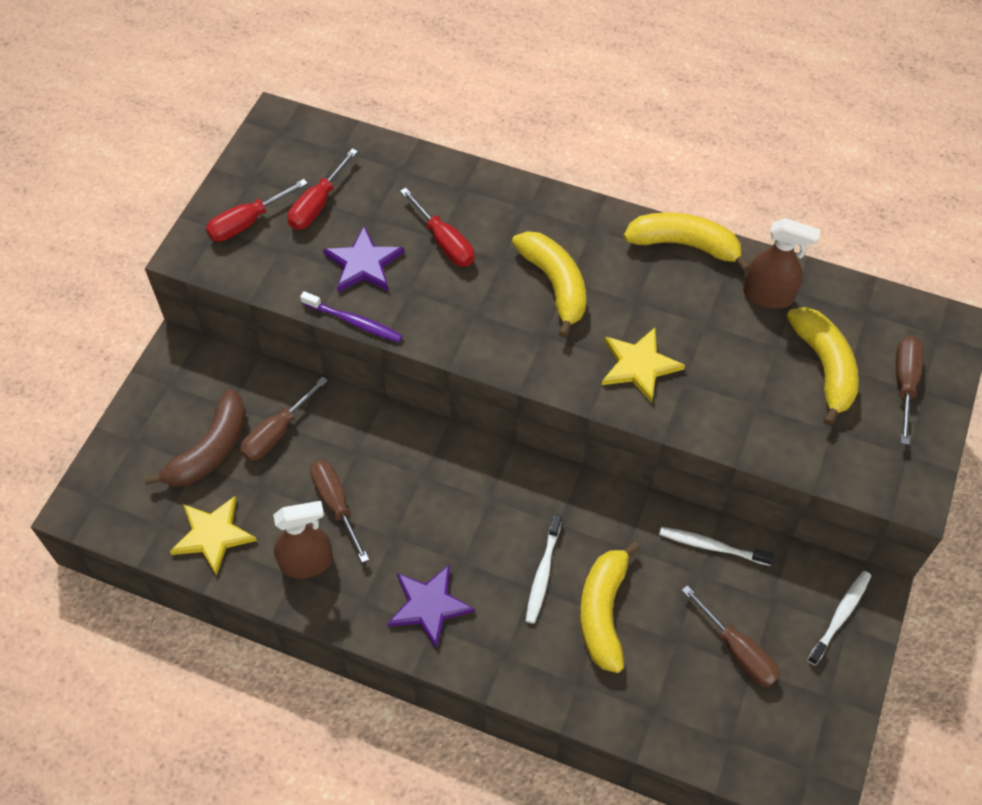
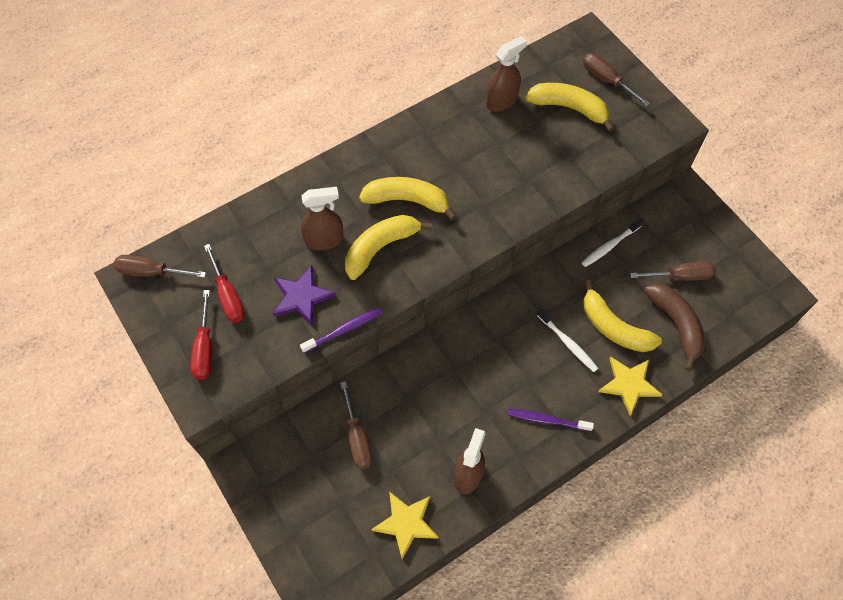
camera: 55 degrees left, 5 degrees up
brown banana [144,389,246,487] -> brown banana moved to [644,283,705,371]
brown screwdriver [310,460,369,563] -> brown screwdriver moved to [114,255,206,278]
purple star [387,564,475,649] -> purple toothbrush [507,409,594,431]
red screwdriver [400,188,474,267] -> brown spray bottle [301,187,344,250]
yellow star [602,328,685,403] -> yellow star moved to [598,357,662,416]
yellow banana [623,212,750,272] -> yellow banana moved to [345,215,432,280]
white toothbrush [807,571,871,665] -> none

